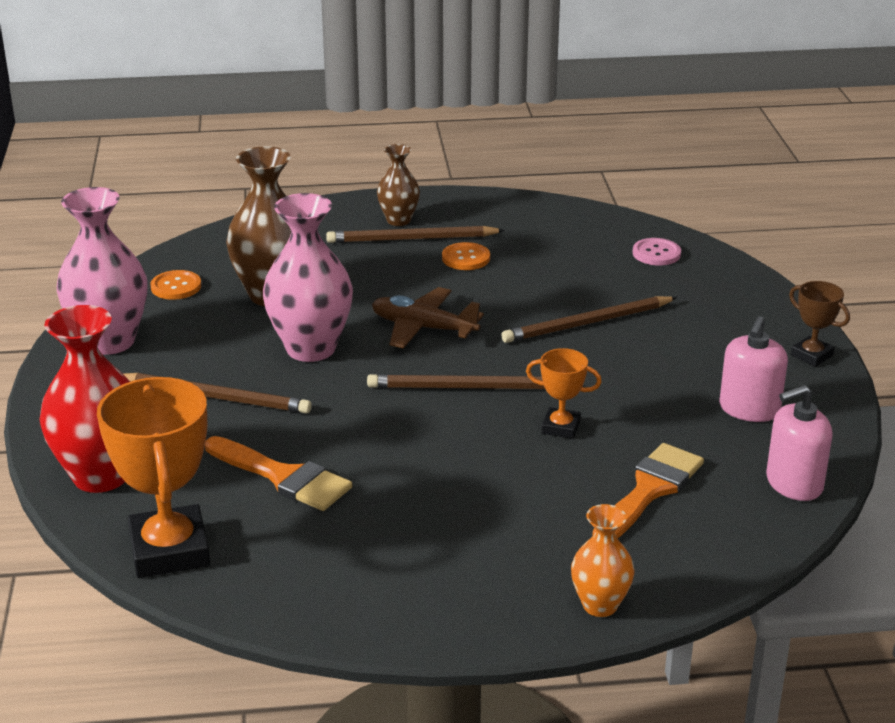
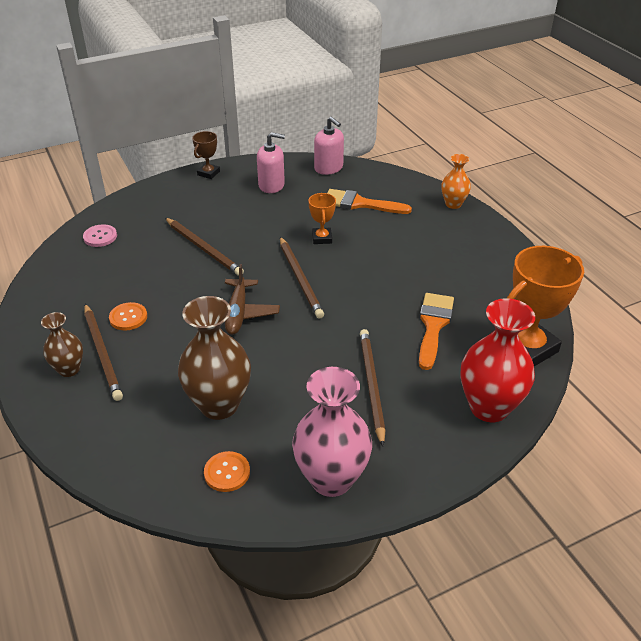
camera: 110 degrees left, 10 degrees up
pink vase [263,193,353,362] -> none

